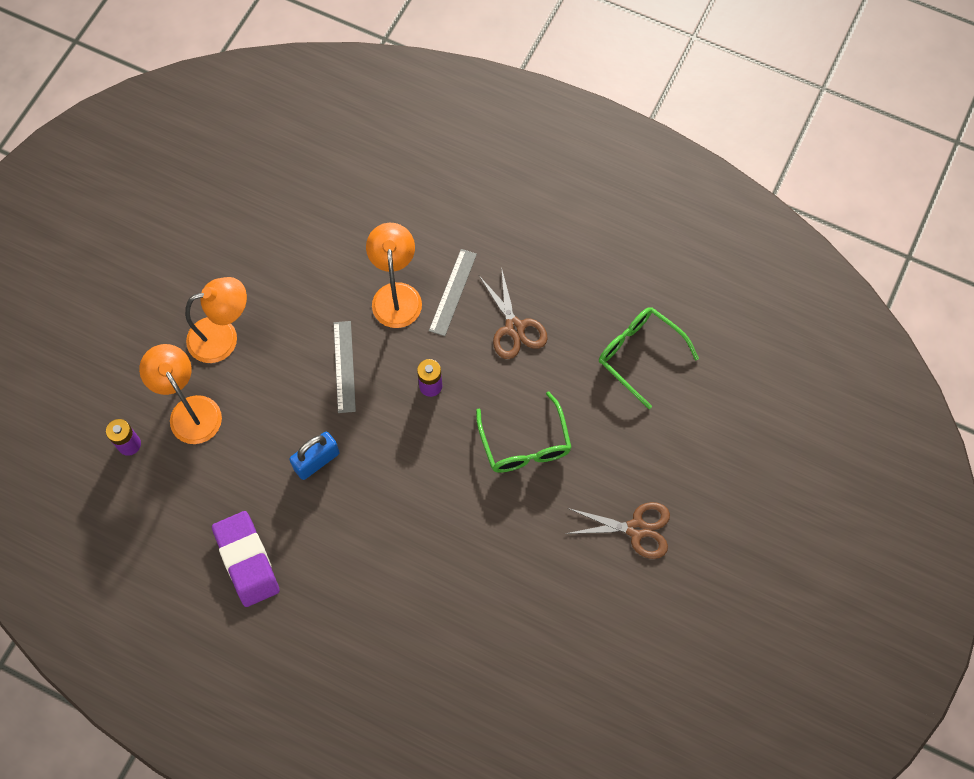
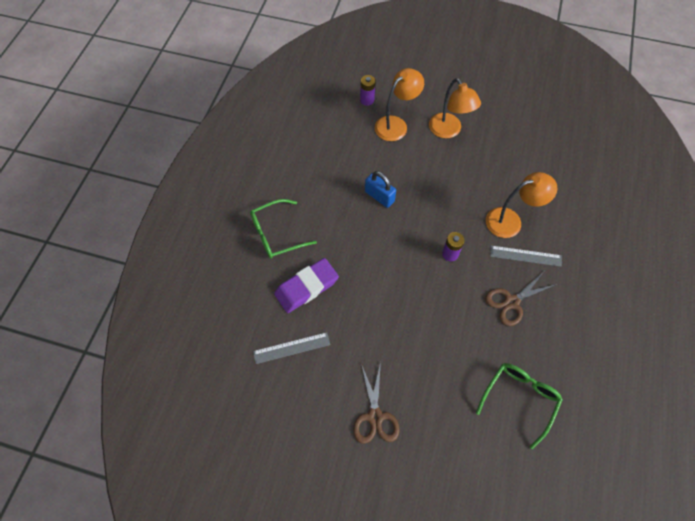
camera: 80 degrees right, 5 degrees down
purple eraser [212,511,280,607] -> purple eraser moved to [274,258,339,313]
grey ruler [333,321,356,413] -> grey ruler moved to [253,332,330,364]
green glasses [476,391,572,473] -> green glasses moved to [250,199,317,259]

